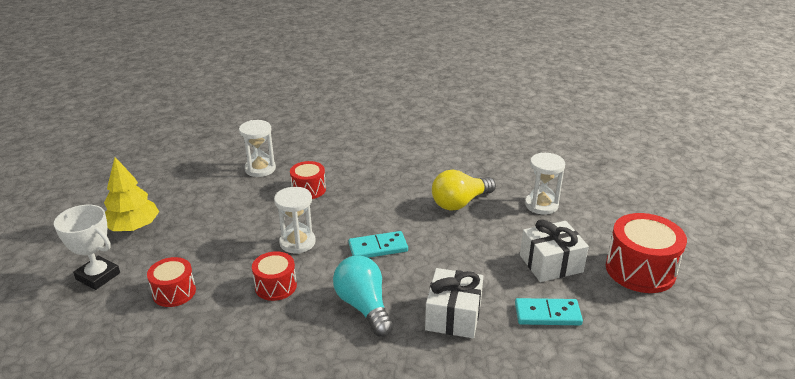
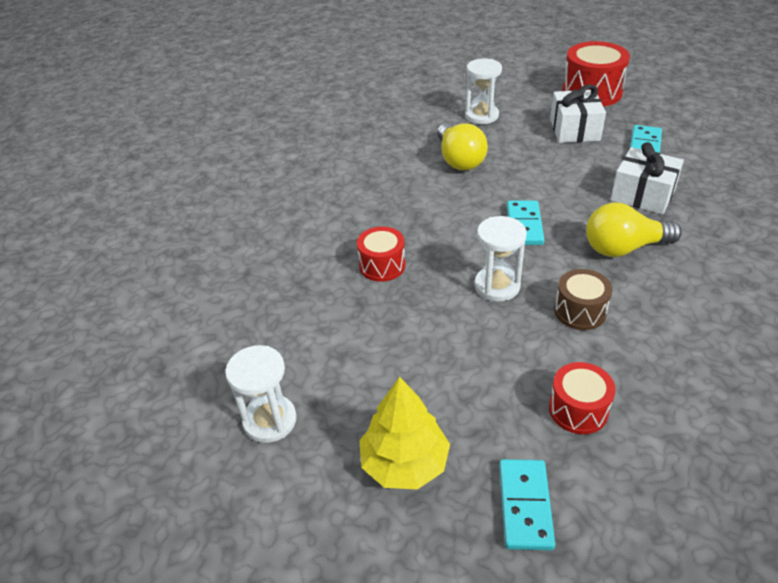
camera: 70 degrees left, 10 degrees up
white trophy [54,205,120,290] -> turquoise domino [499,459,555,550]
white hourglass [239,120,276,177] -> white hourglass moved to [225,345,297,443]
red drum [252,251,297,301] -> brown drum [554,269,613,330]
turquoise light bulb [333,255,393,337] -> yellow light bulb [586,203,682,257]

